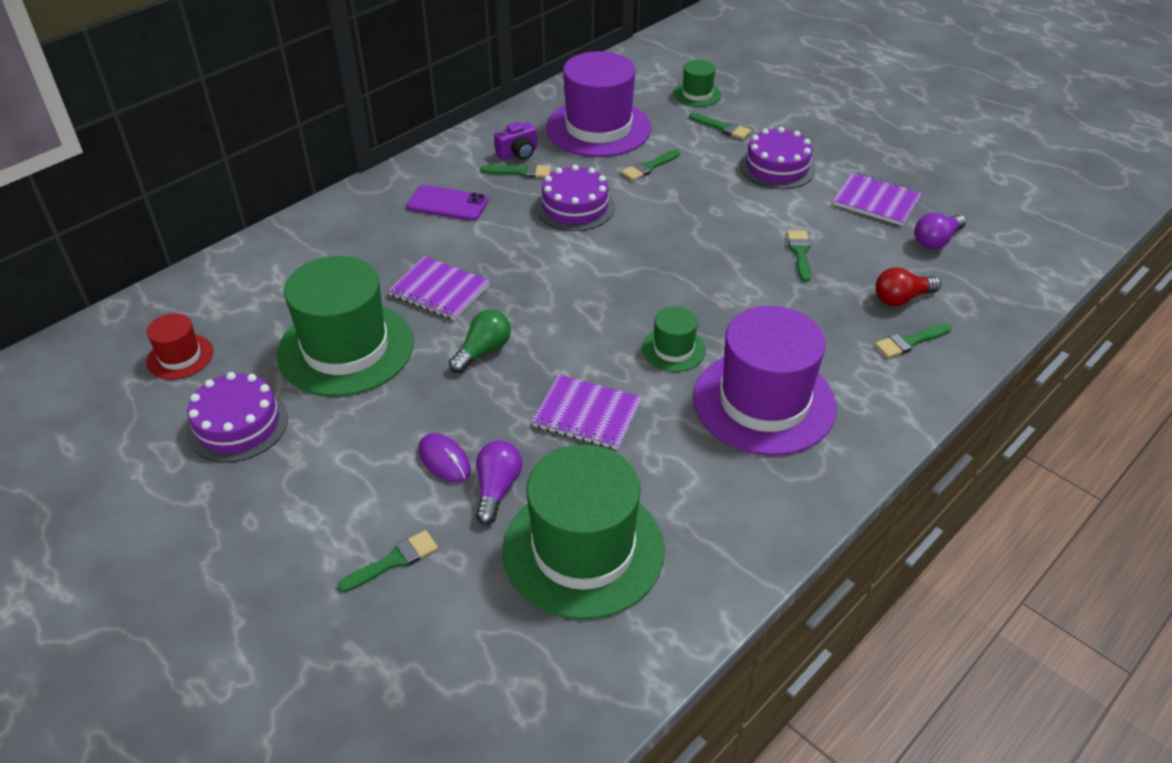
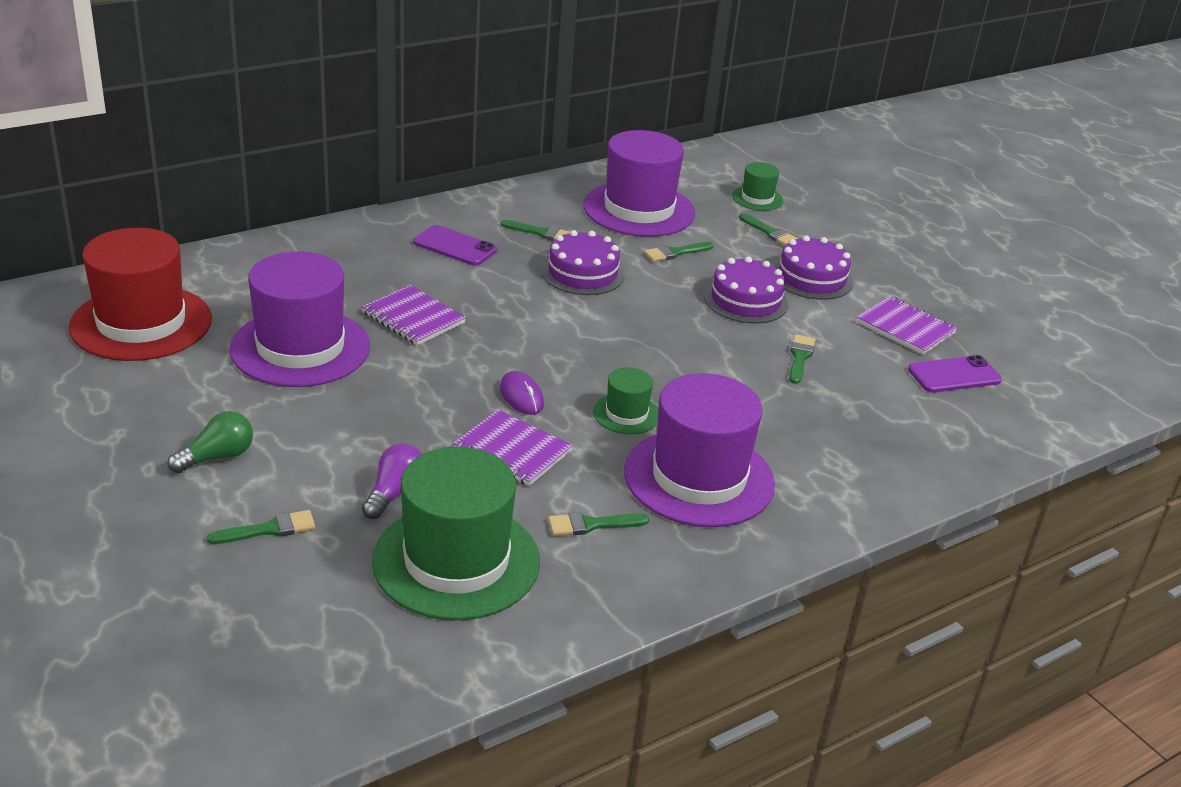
camera: 10 degrees right, 10 degrees down
red hat [146,313,213,380] -> red hat [69,228,212,361], size x2.11
purple cake [187,372,288,463] -> purple cake moved to [704,256,788,323]
green hat [277,256,414,396] -> purple hat [229,252,370,387]
purple mouse [419,433,471,483] -> purple mouse moved to [500,371,544,415]
green light bulb [449,310,511,373] -> green light bulb moved to [167,411,253,473]
purple camera [494,122,537,160] -> none
red light bulb [875,267,941,306] -> none
green brush [875,324,951,358] -> green brush moved to [548,512,649,536]
purple light bulb [915,212,966,250] -> purple phone [908,355,1002,393]

